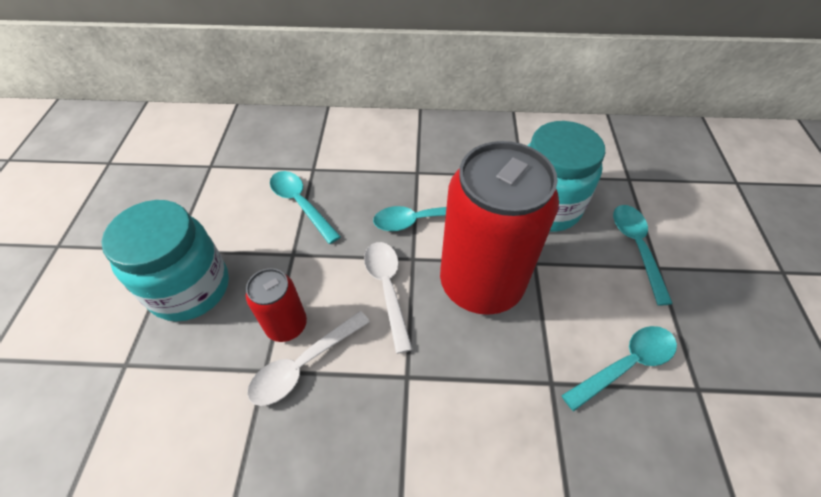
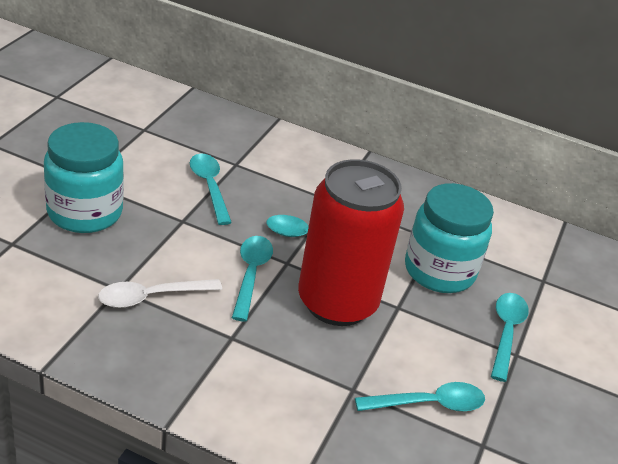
camera: 15 degrees right, 15 degrees down
red can [246,268,307,342] -> none
white spoon [364,242,413,354] -> turquoise spoon [232,236,273,322]

